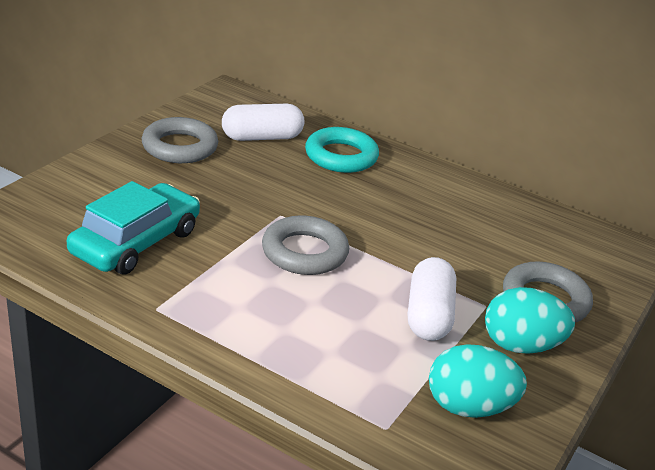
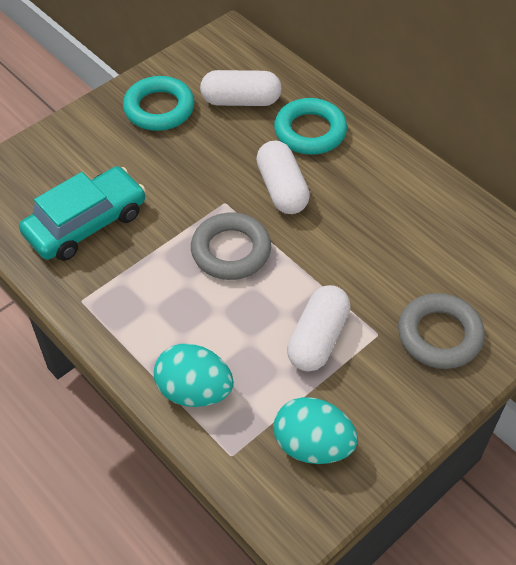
camera: 20 degrees right, 20 degrees up
grey ring [142,117,218,163] -> turquoise ring [123,76,195,131]
turquoise egg [485,287,575,354] -> turquoise egg moved to [154,344,234,407]
none -> white capsule [256,141,310,214]

